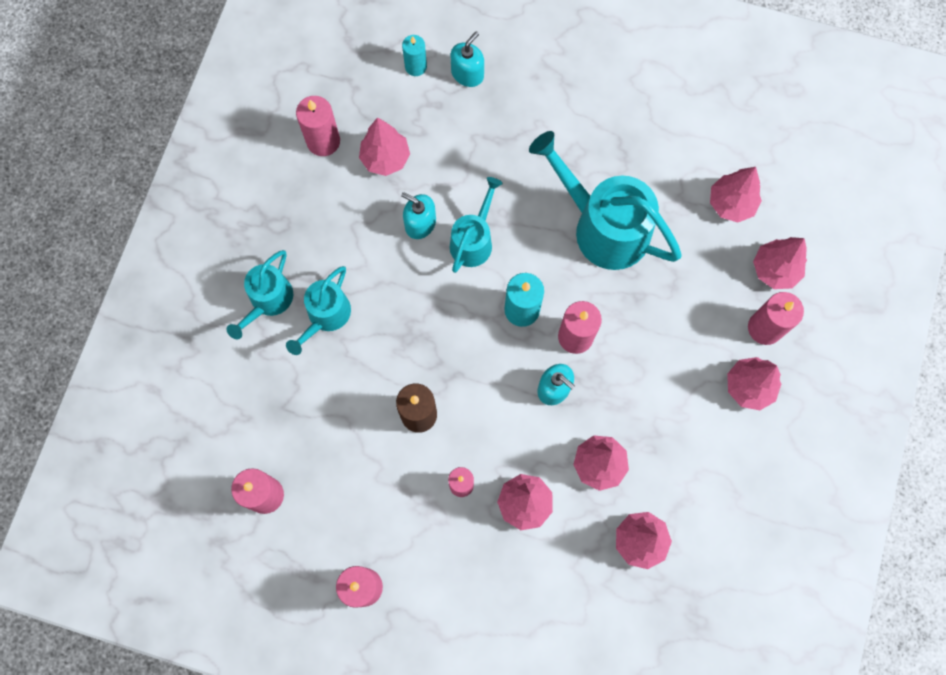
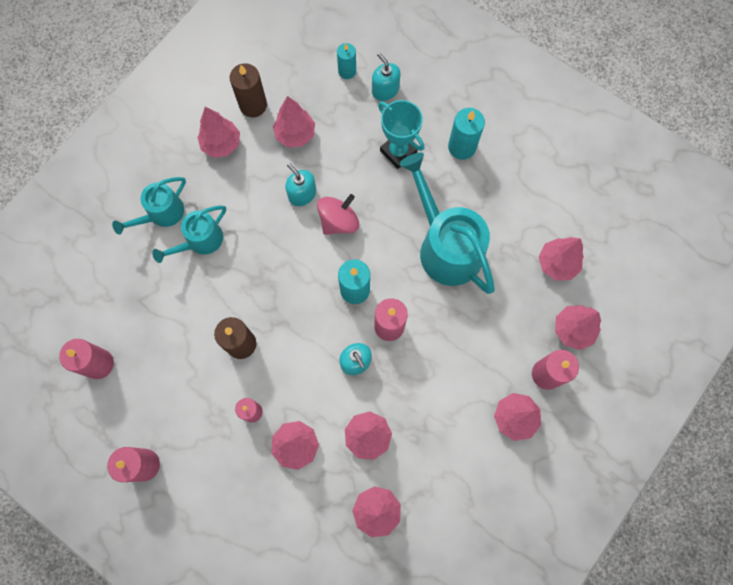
camera: 20 degrees right, 0 degrees up
pink candle [296,96,340,156] -> brown candle [230,63,267,117]
turquoise soap dispenser [450,31,484,87] -> turquoise soap dispenser turned 90 degrees counterclockwise [372,53,401,101]
turquoise watering can [450,177,503,273] -> pink spinning top [317,194,359,235]
none -> pink tree [197,107,240,158]
none -> turquoise trophy [378,100,424,169]
none -> turquoise candle [448,108,485,160]

